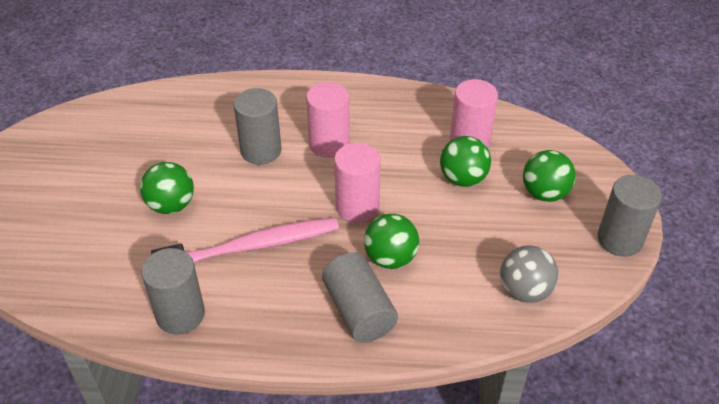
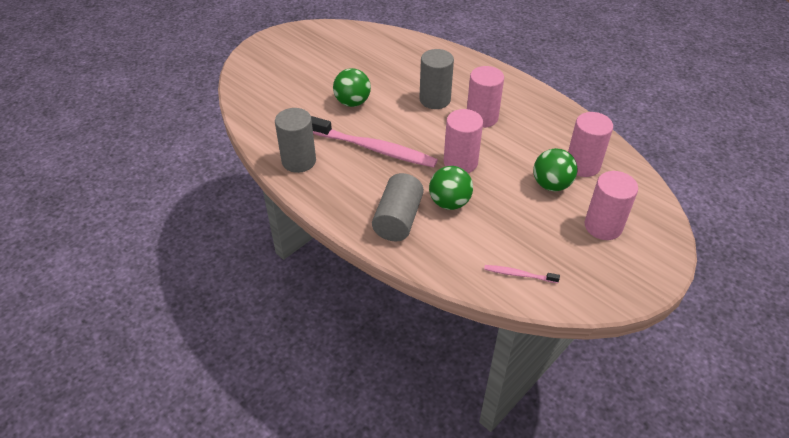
camera: 40 degrees right, 0 degrees up
grey ball [500,245,559,303] -> pink toothbrush [484,265,560,283]
green ball [523,150,576,202] -> pink cylinder [584,171,638,240]
grey cylinder [598,175,662,257] -> none

